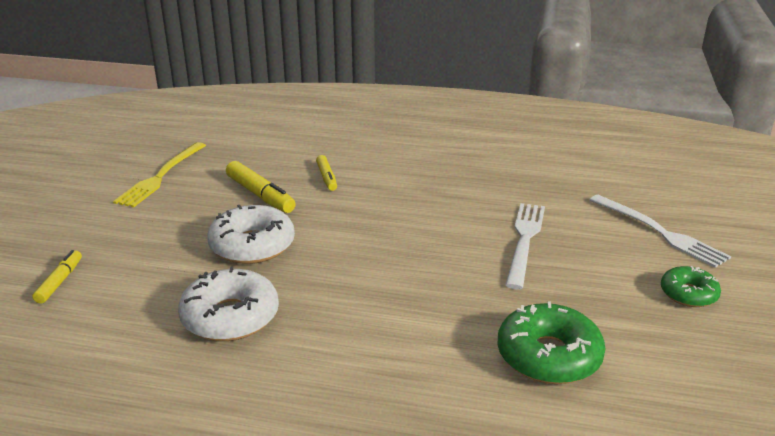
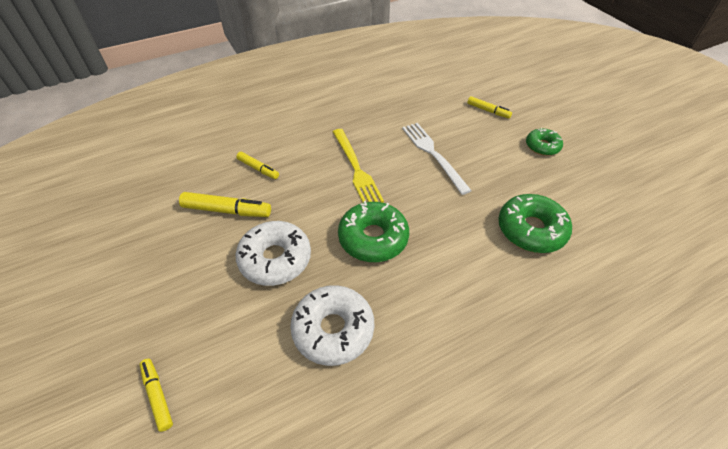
camera: 40 degrees left, 20 degrees up
yellow fork [113,142,206,207] -> yellow fork moved to [333,129,384,203]
white fork [590,195,731,268] -> yellow marker [467,96,512,119]
none -> green donut [338,201,409,262]

